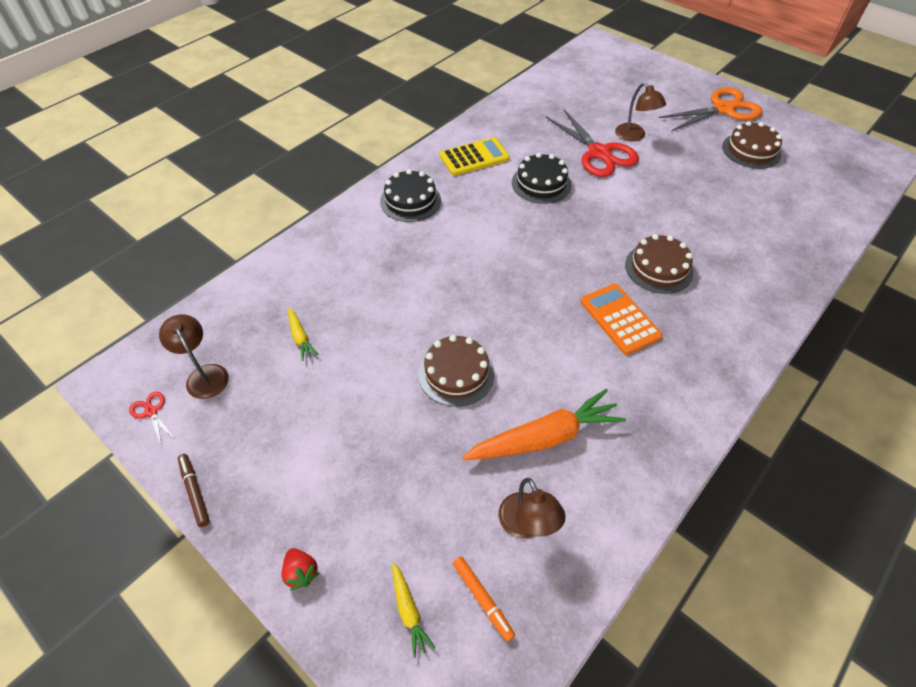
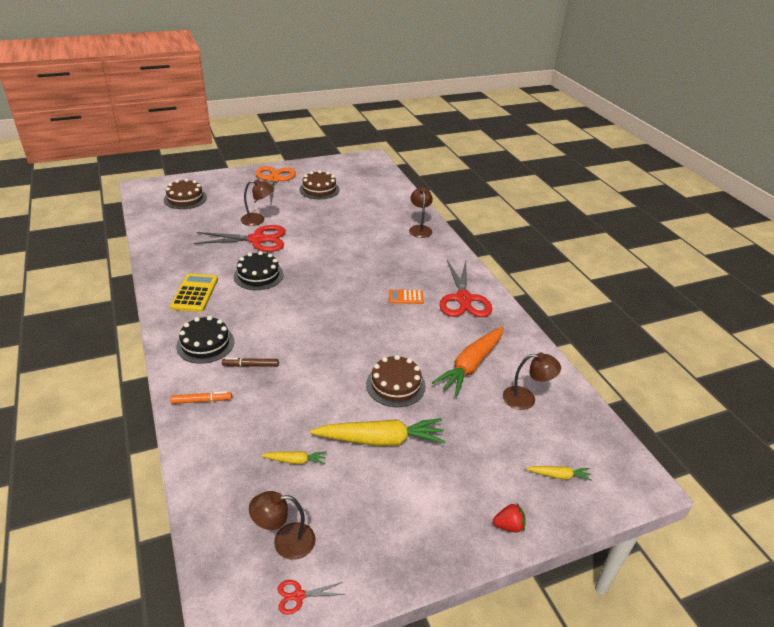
camera: 65 degrees left, 15 degrees down
brown marker [178,454,210,527] -> brown marker moved to [222,358,279,367]
orange marker [453,556,515,642] -> orange marker moved to [170,391,232,404]
orange carrot [462,389,626,460] -> orange carrot turned 150 degrees counterclockwise [432,327,503,396]
orange calculator [581,284,662,355] -> orange calculator [389,289,424,304], size x0.62
brown cake [625,234,694,294] -> brown cake moved to [164,179,207,209]
none -> yellow carrot [310,418,446,446]
none -> brown lamp [409,187,433,238]
none -> red scissors [439,260,492,317]

